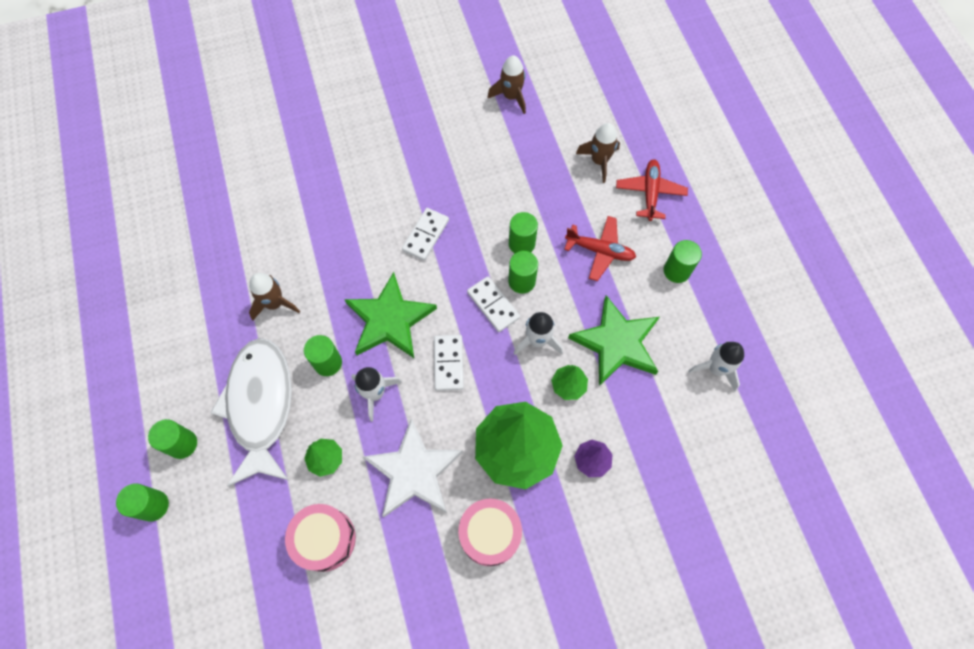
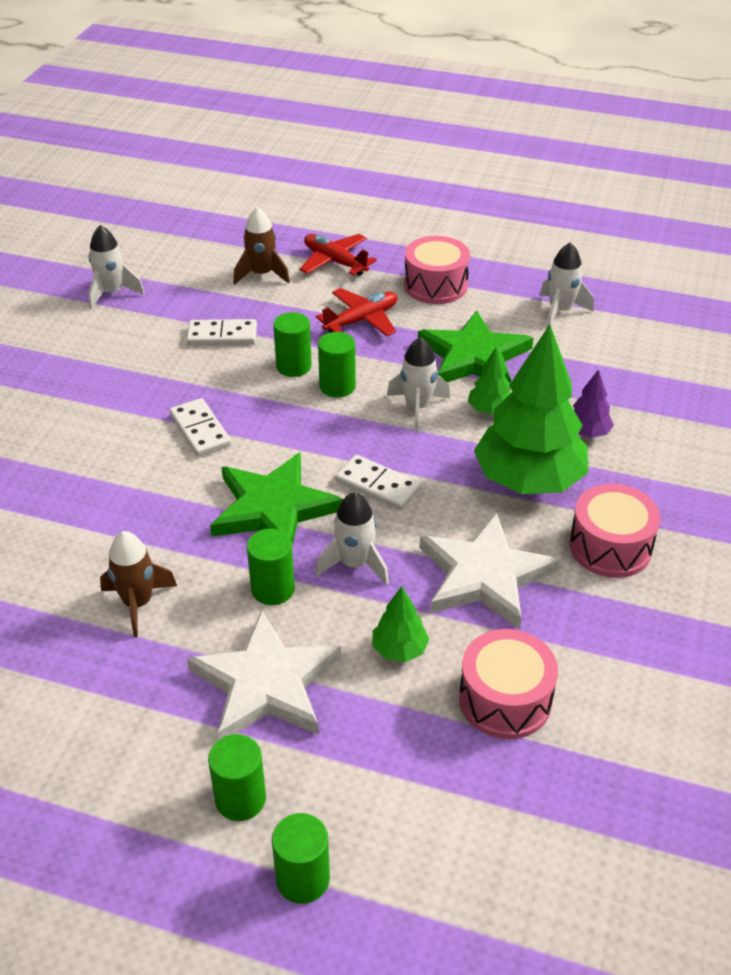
camera: 55 degrees left, 25 degrees down
white fish [210,338,292,486] -> white star [187,610,341,740]
white domino [467,276,520,332] -> white domino moved to [187,319,257,345]
brown rocket [487,55,526,114] -> white rocket [88,225,145,310]
green cylinder [664,240,702,283] -> pink drum [404,236,470,304]

